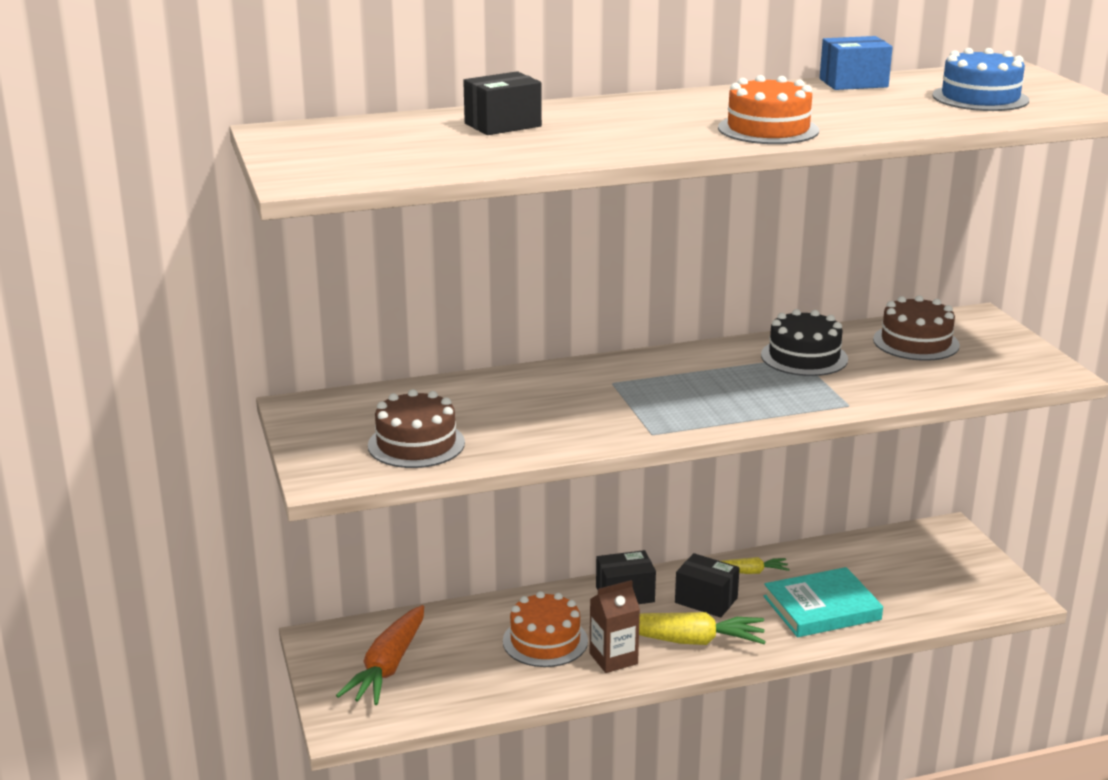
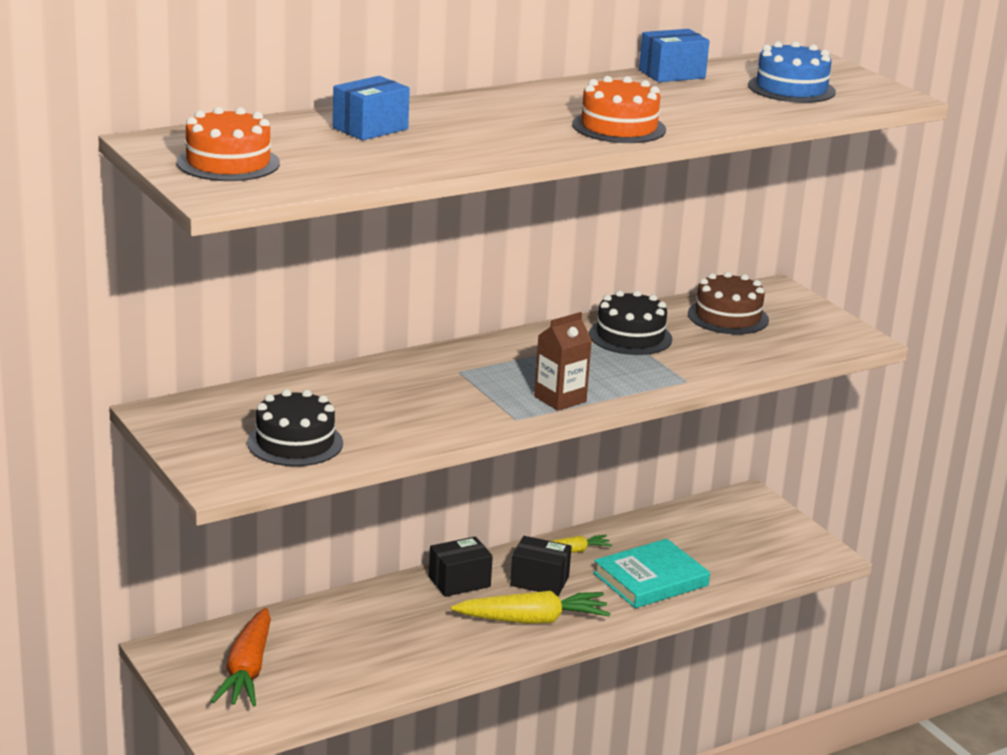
camera: 15 degrees left, 0 degrees up
brown cake [368,389,465,468] -> black cake [247,389,343,466]
black box [463,71,542,135] -> blue box [333,76,410,140]
orange cake [503,591,588,667] -> orange cake moved to [177,107,280,181]
brown carton [590,580,640,673] -> brown carton moved to [534,312,592,411]

